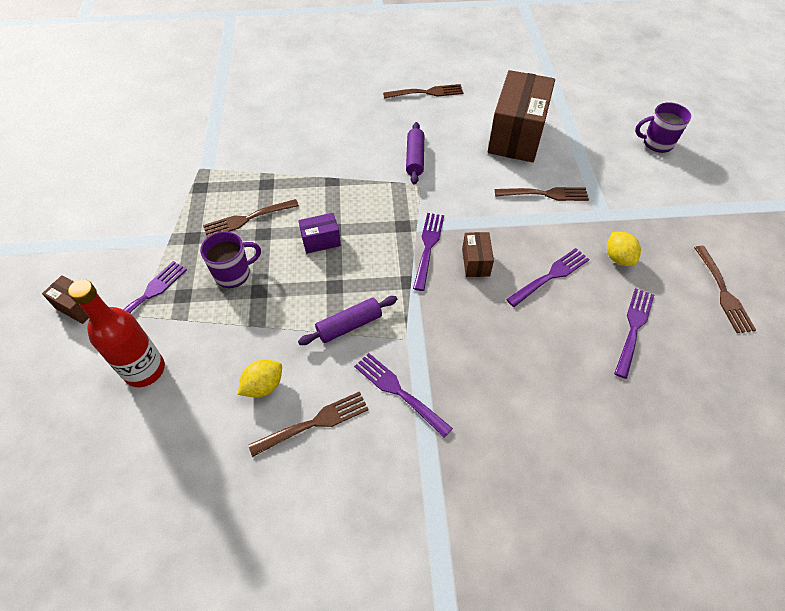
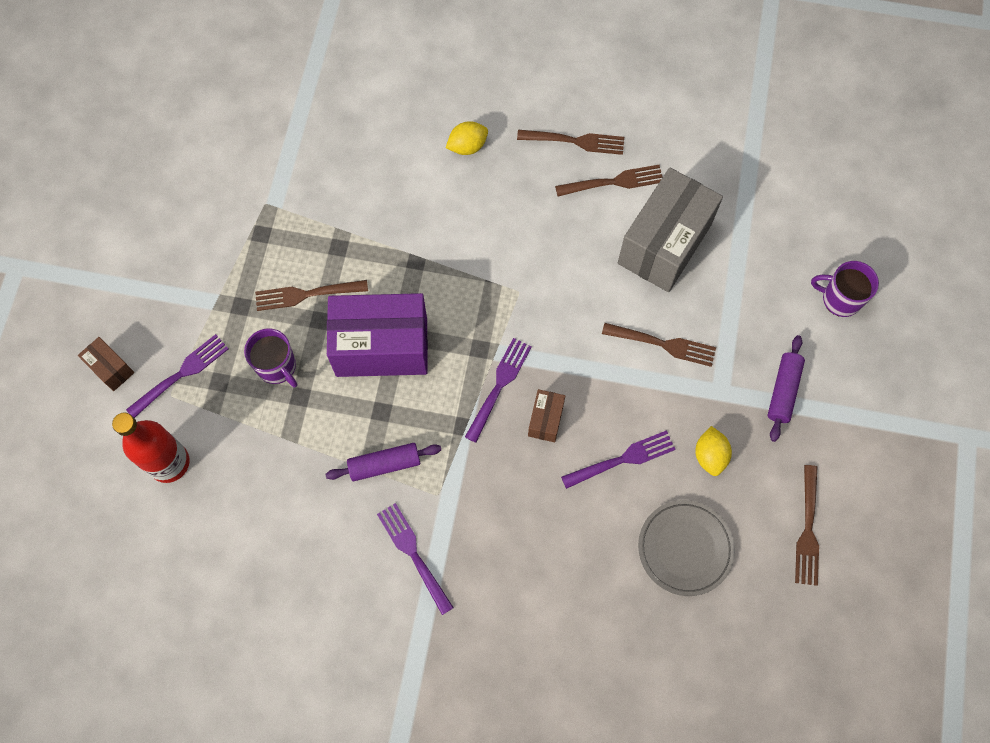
camera: 15 degrees right, 15 degrees up
purple mug [200,231,261,288] -> purple mug turned 60 degrees clockwise [244,328,297,388]
yellow lemon [238,359,282,398] -> yellow lemon moved to [446,121,488,155]
brown fork [248,391,368,457] -> brown fork moved to [555,165,663,196]
purple box [298,213,341,254] -> purple box [327,293,428,377], size x2.24
purple rolling pin [406,122,424,184] -> purple rolling pin moved to [767,335,805,442]
brown box [488,70,555,162] -> grey box [618,168,723,292]
purple fork [614,288,654,379] -> grey plate [638,500,735,596]

